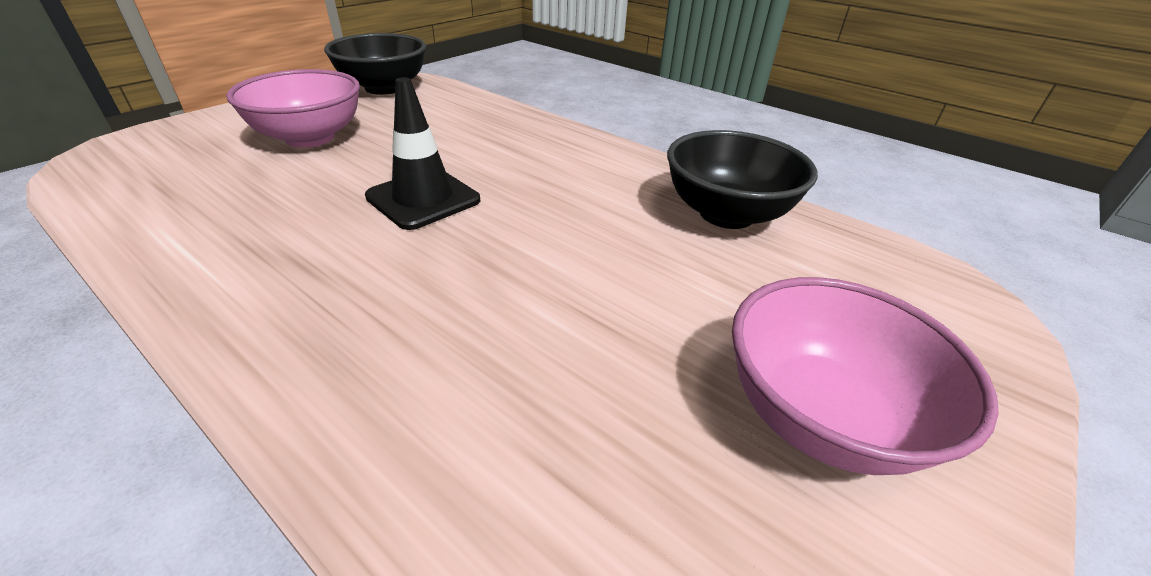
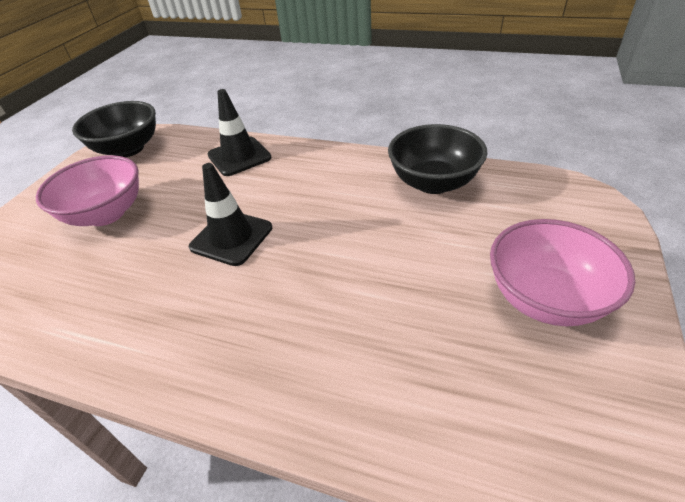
camera: 15 degrees left, 5 degrees up
none -> black traffic cone [208,89,272,176]

